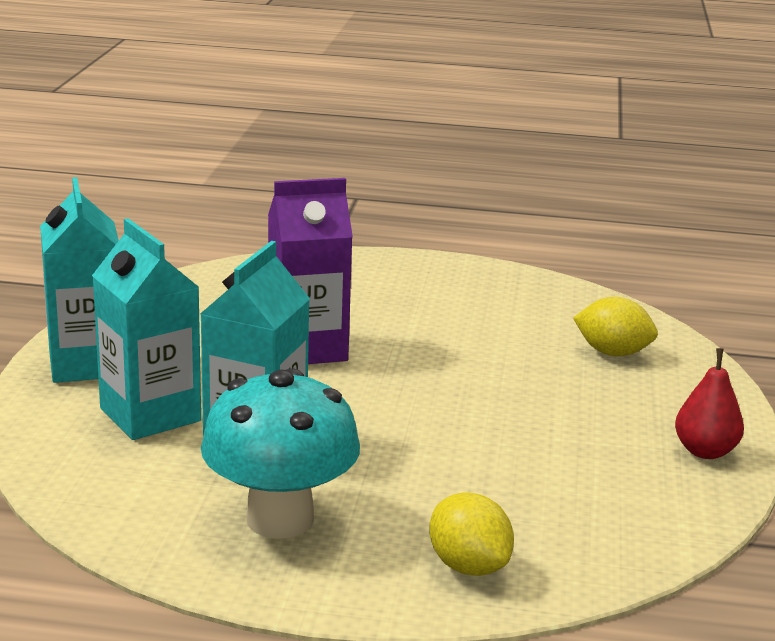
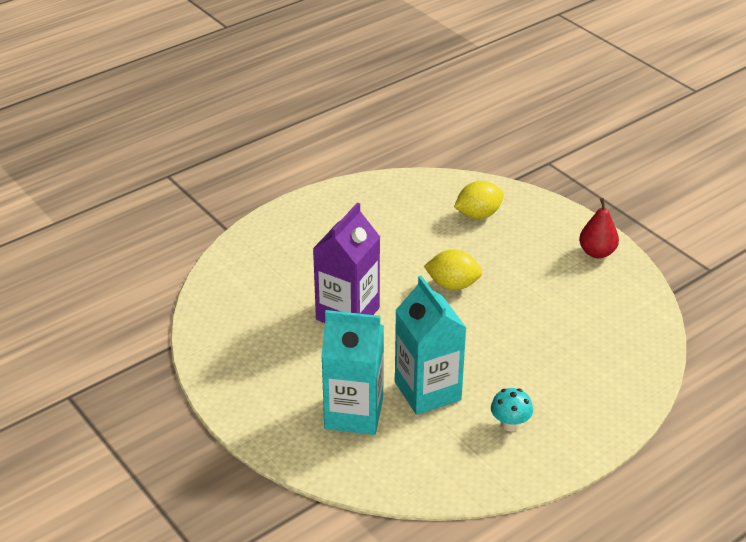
camera: 45 degrees left, 15 degrees up
turquoise carton [40,177,119,383] -> none
turquoise mushroom [201,368,360,539] -> turquoise mushroom [491,388,533,432], size x0.45
yellow lemon [429,492,514,576] -> yellow lemon moved to [424,249,482,290]

